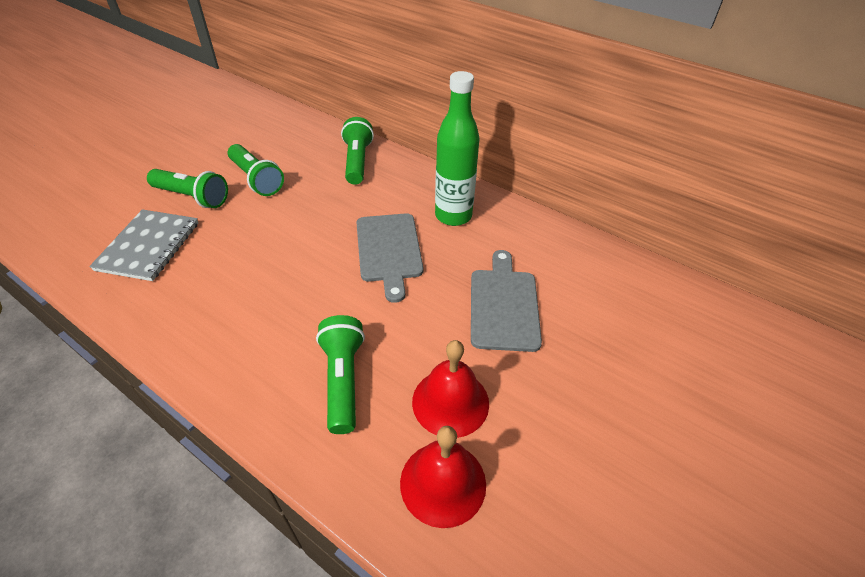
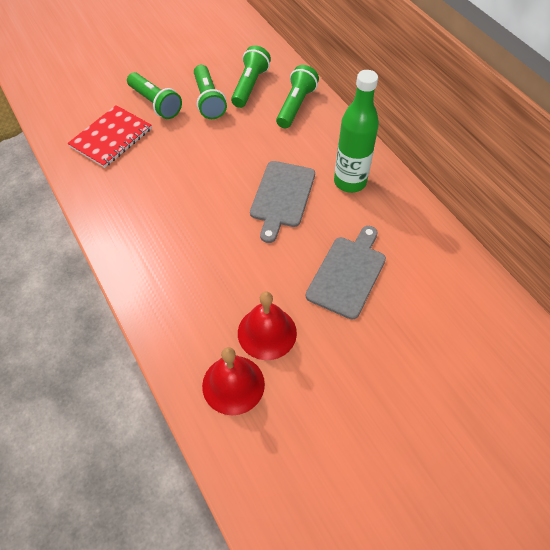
camera: 25 degrees right, 10 degrees up
grey notebook [89,209,198,281] -> red notebook [67,105,152,168]
green flashlight [316,315,365,434] -> green flashlight moved to [231,45,271,108]

